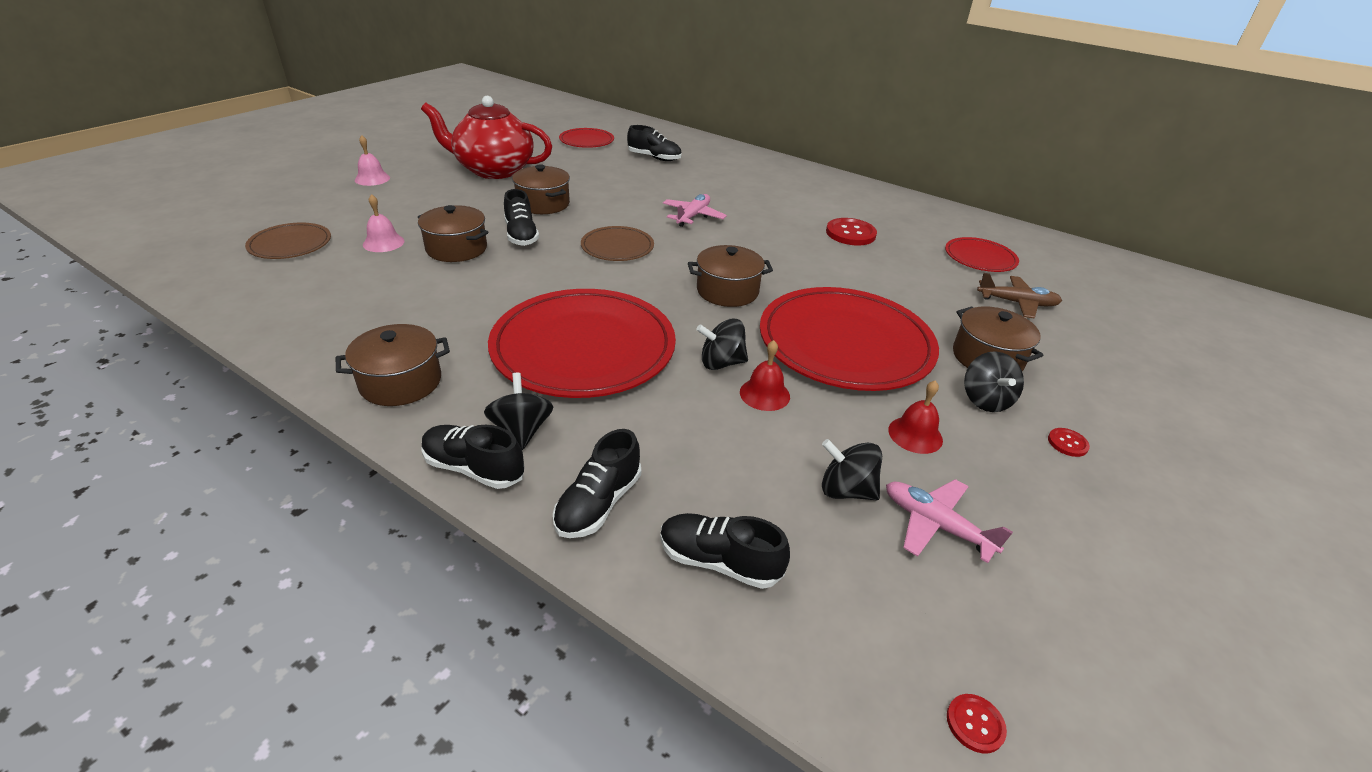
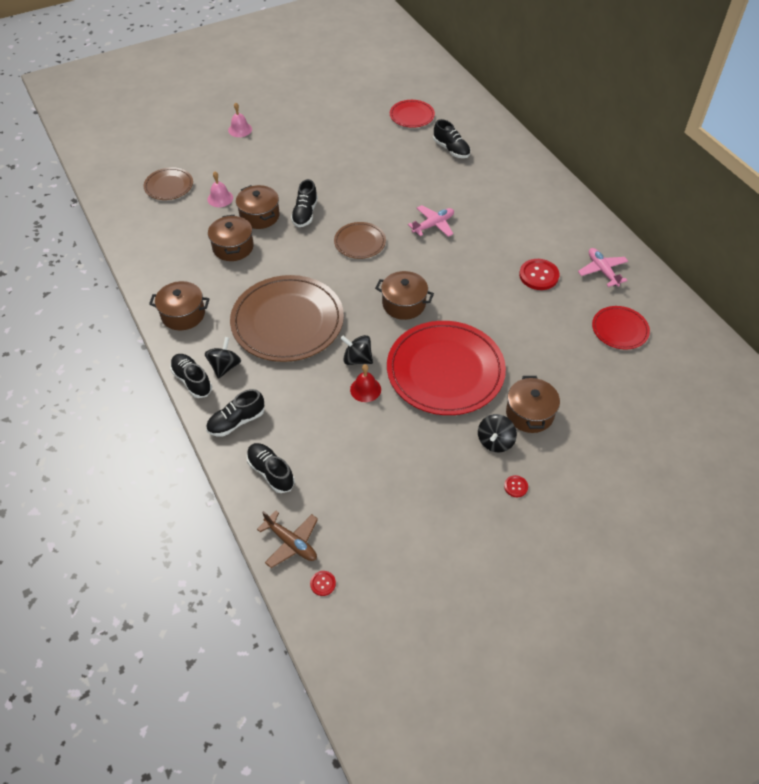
camera: 30 degrees right, 15 degrees up
red teapot [421,96,552,179] -> none
red plate [488,289,676,398] -> brown plate [230,275,344,362]
brown pot [512,164,570,214] -> brown pot moved to [208,215,254,261]
black spinning top [822,439,882,500] -> none
pink plane [886,479,1013,563] -> pink plane moved to [578,248,628,287]
red bell [888,380,943,454] -> none
brown plane [977,273,1062,319] -> brown plane moved to [257,511,318,568]

